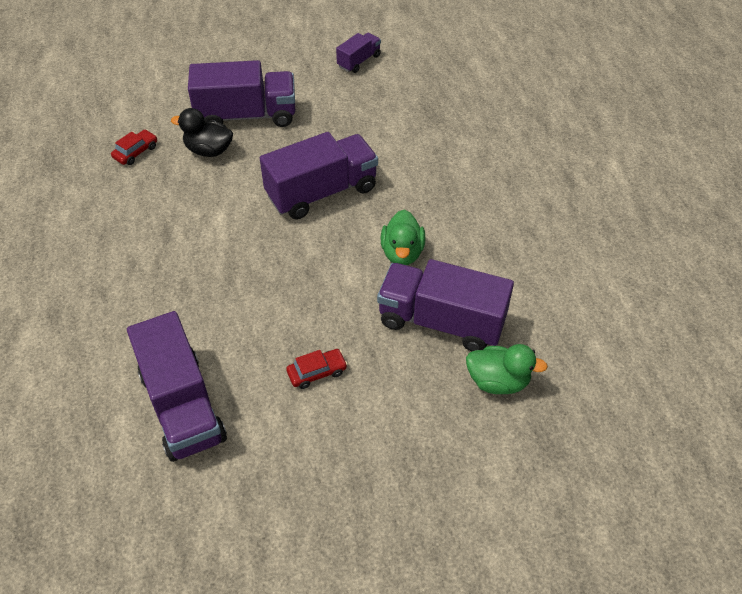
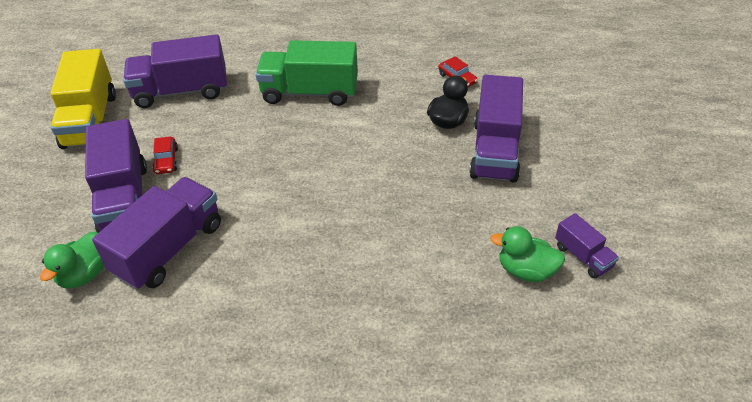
camera: 105 degrees right, 5 degrees down
purple truck [260,132,378,220] -> purple truck moved to [85,119,147,233]
green duck [381,210,426,265] -> green duck moved to [490,226,565,282]
none -> yellow truck [50,49,116,149]
none -> green truck [256,40,358,106]

